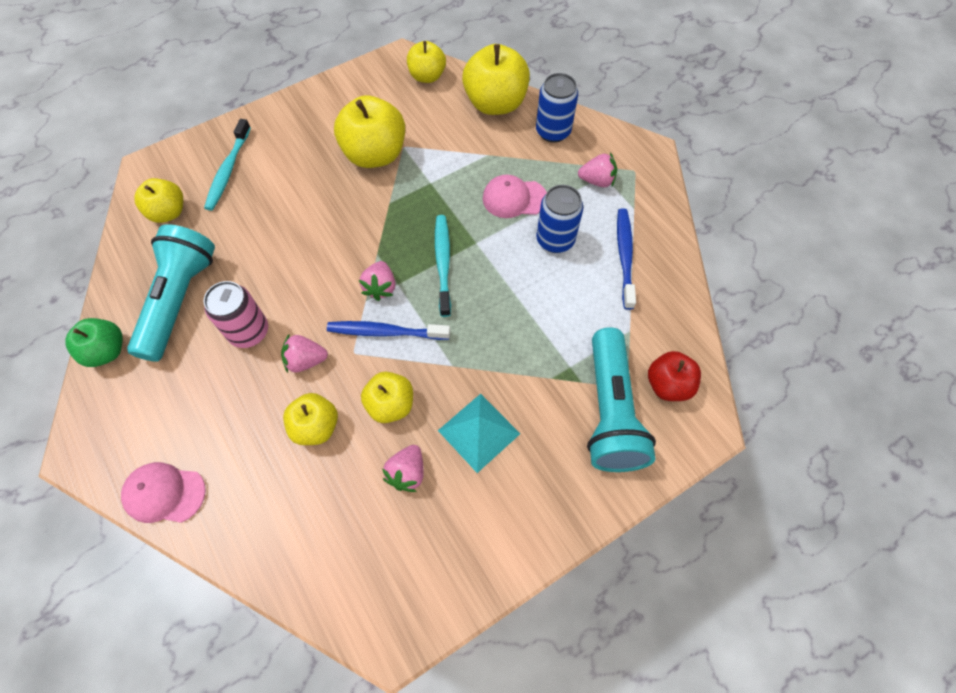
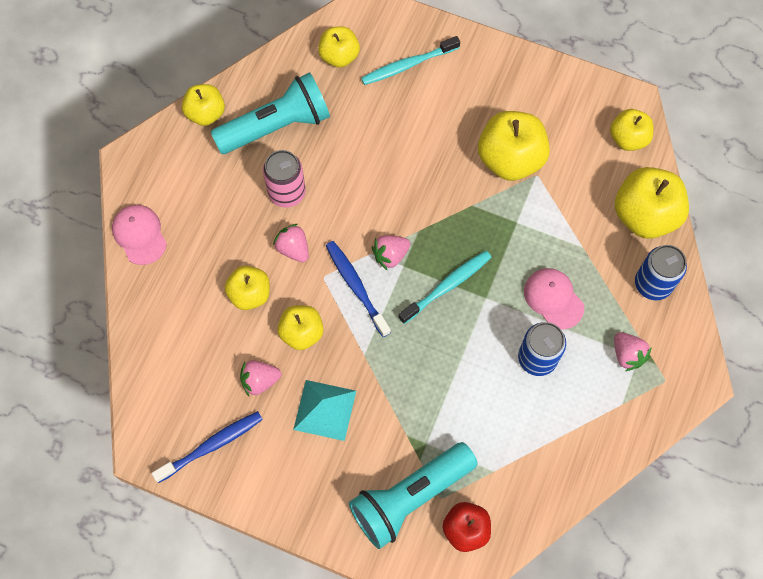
camera: 55 degrees right, 5 degrees up
green apple [65,318,123,367] -> yellow apple [182,84,225,126]
blue toothbrush [617,208,636,310] -> blue toothbrush moved to [152,411,263,483]

